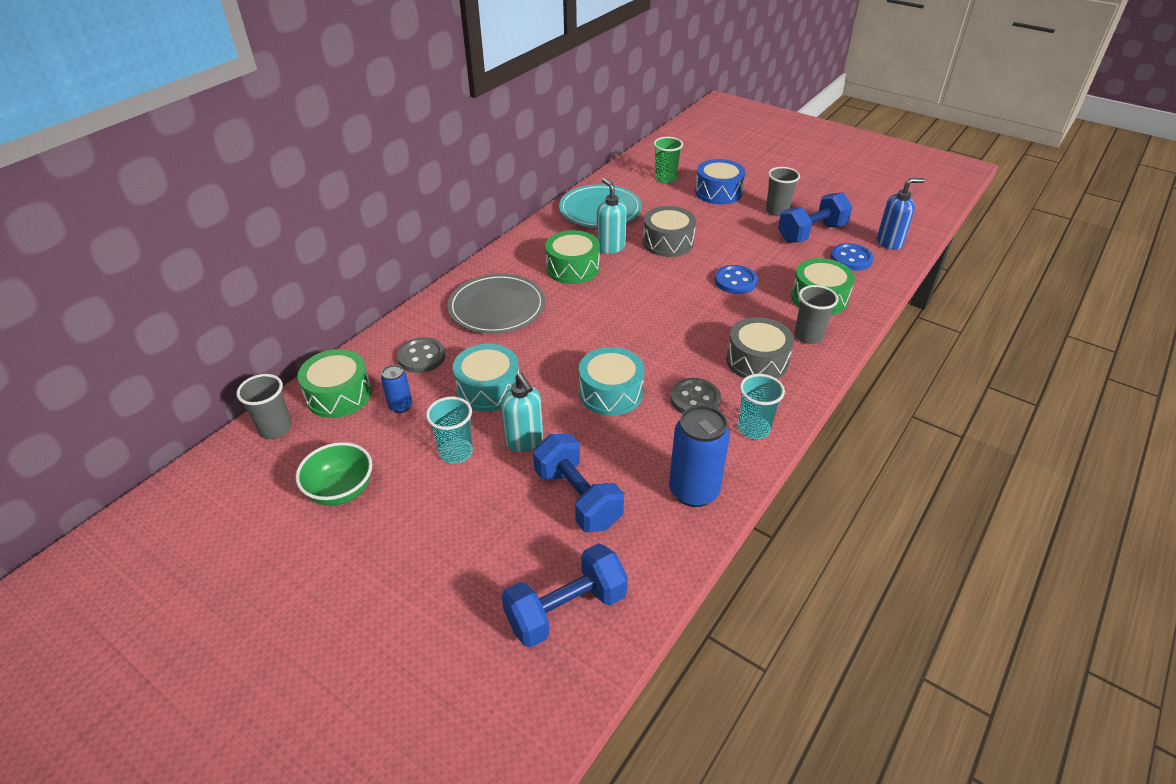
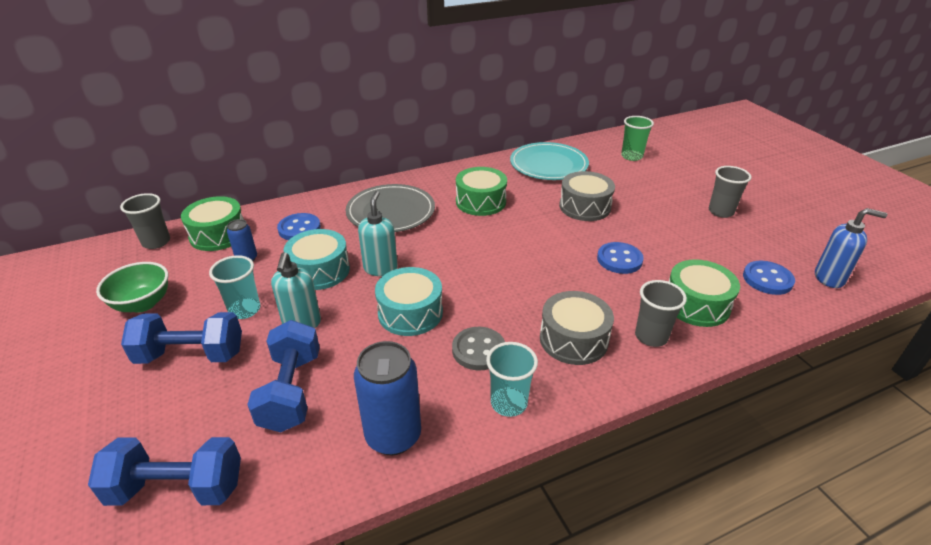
camera: 30 degrees right, 5 degrees down
grey button [397,337,445,373] -> blue button [277,213,321,240]
turquoise soap dispenser [597,178,627,254] -> turquoise soap dispenser moved to [358,191,398,276]
blue drum [695,159,745,205] -> none
blue dumbbell [778,192,852,243] -> blue dumbbell moved to [121,312,242,364]

